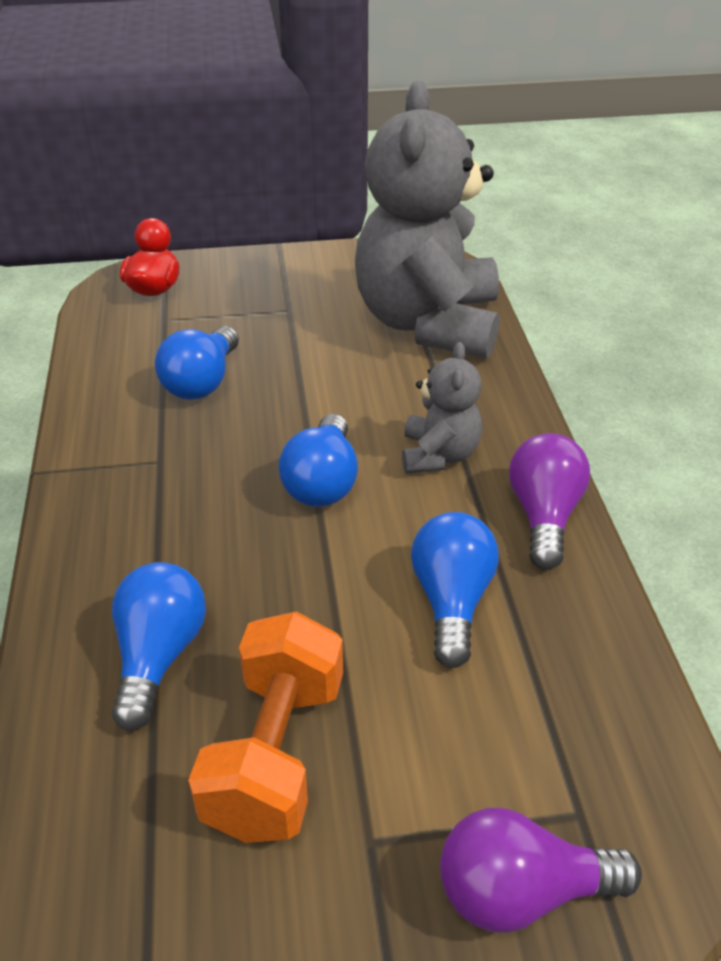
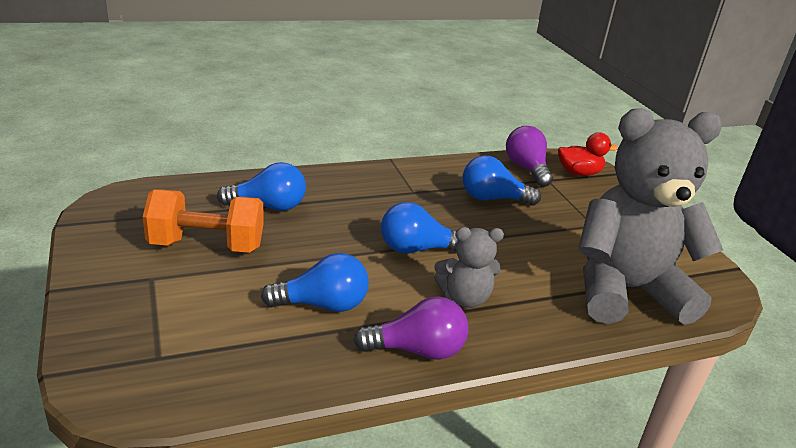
camera: 75 degrees right, 10 degrees down
purple light bulb [440,808,642,933] -> purple light bulb moved to [506,126,553,187]

